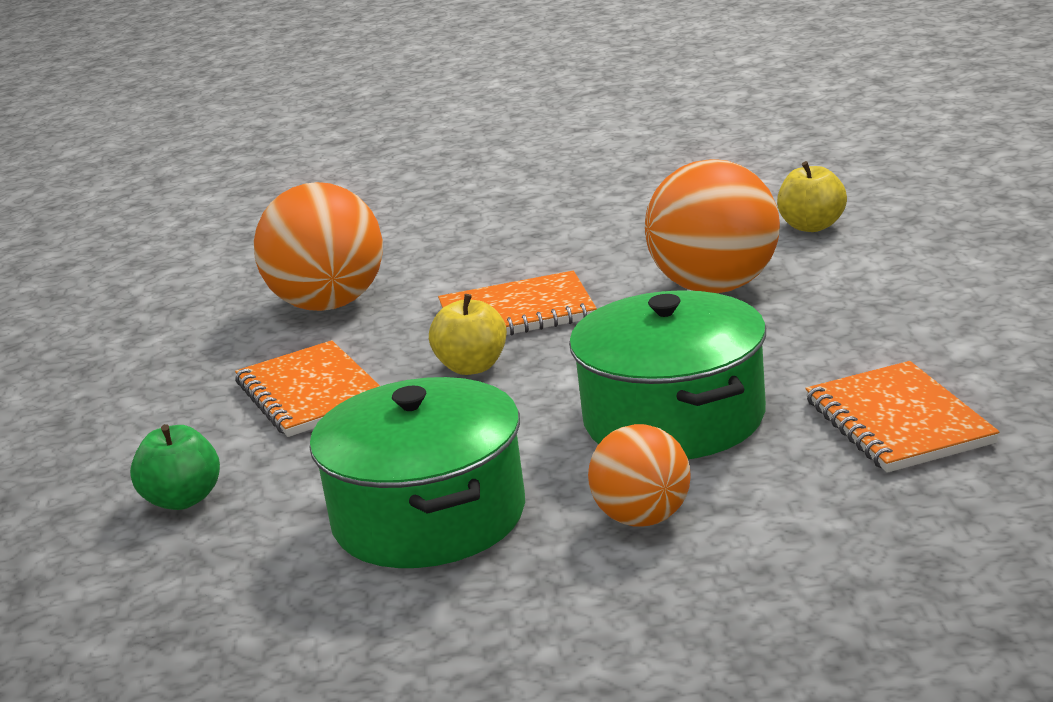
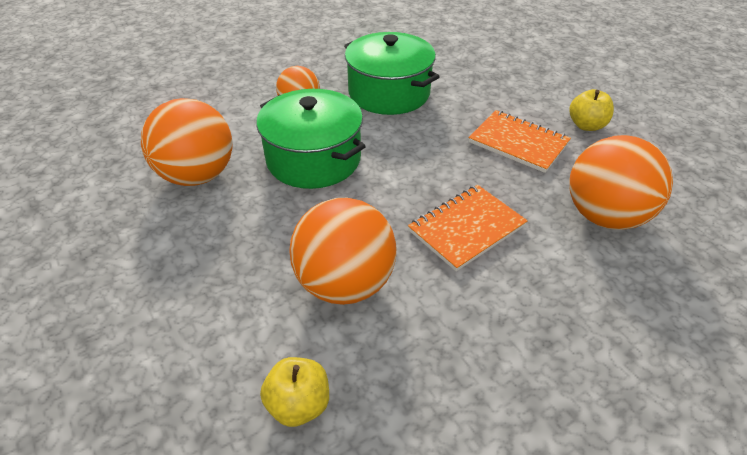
camera: 150 degrees right, 20 degrees up
green apple [130,424,220,510] -> none
yellow apple [429,294,507,375] -> yellow apple moved to [569,89,614,131]
orange notebook [805,361,999,473] -> orange ball [141,98,233,186]

